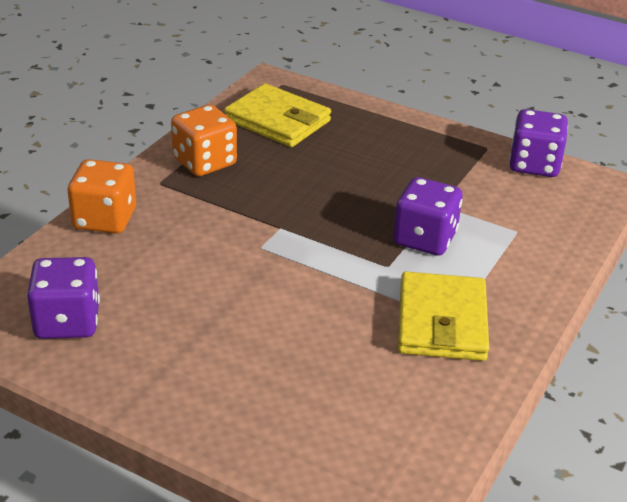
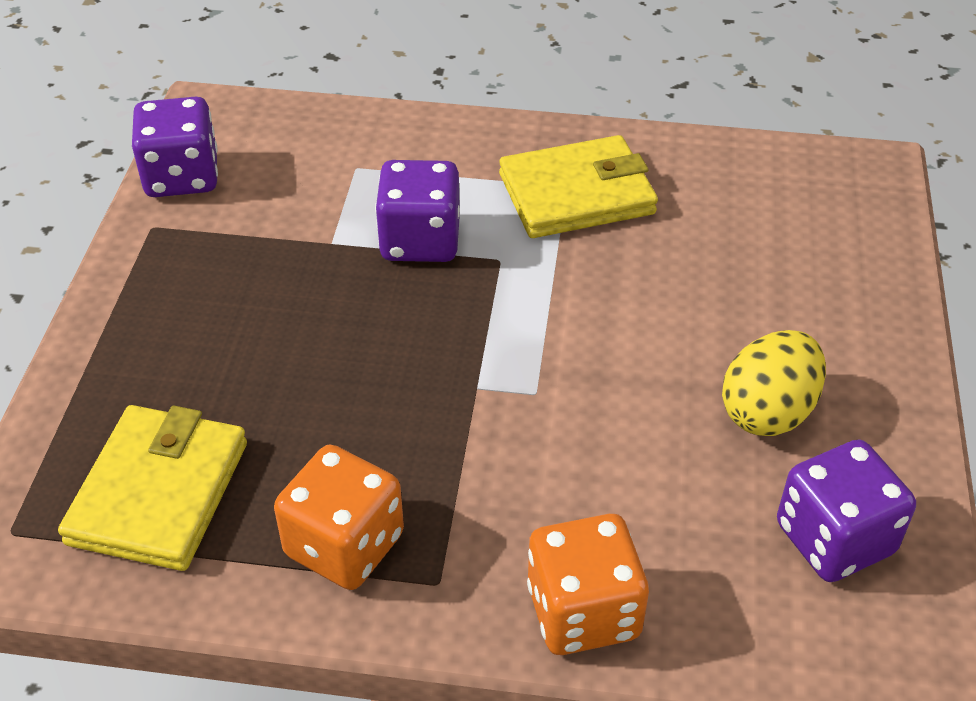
camera: 110 degrees left, 10 degrees up
none -> yellow egg [722,330,826,436]

